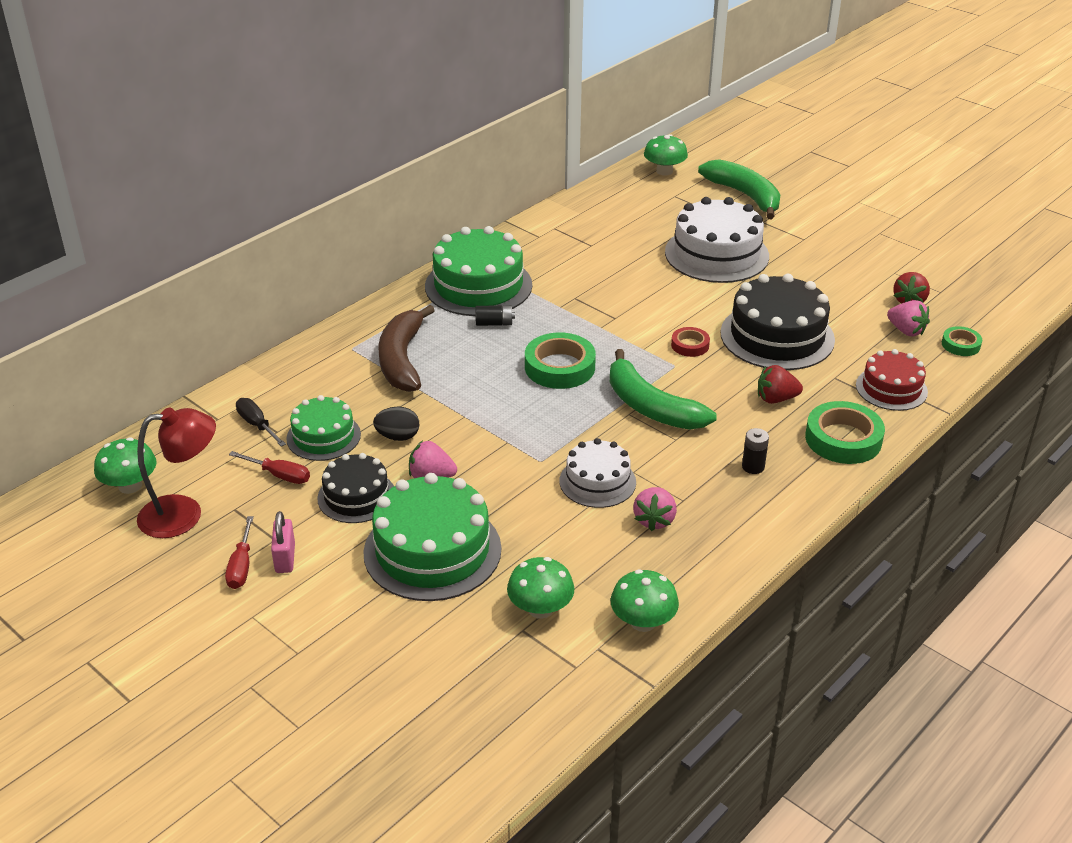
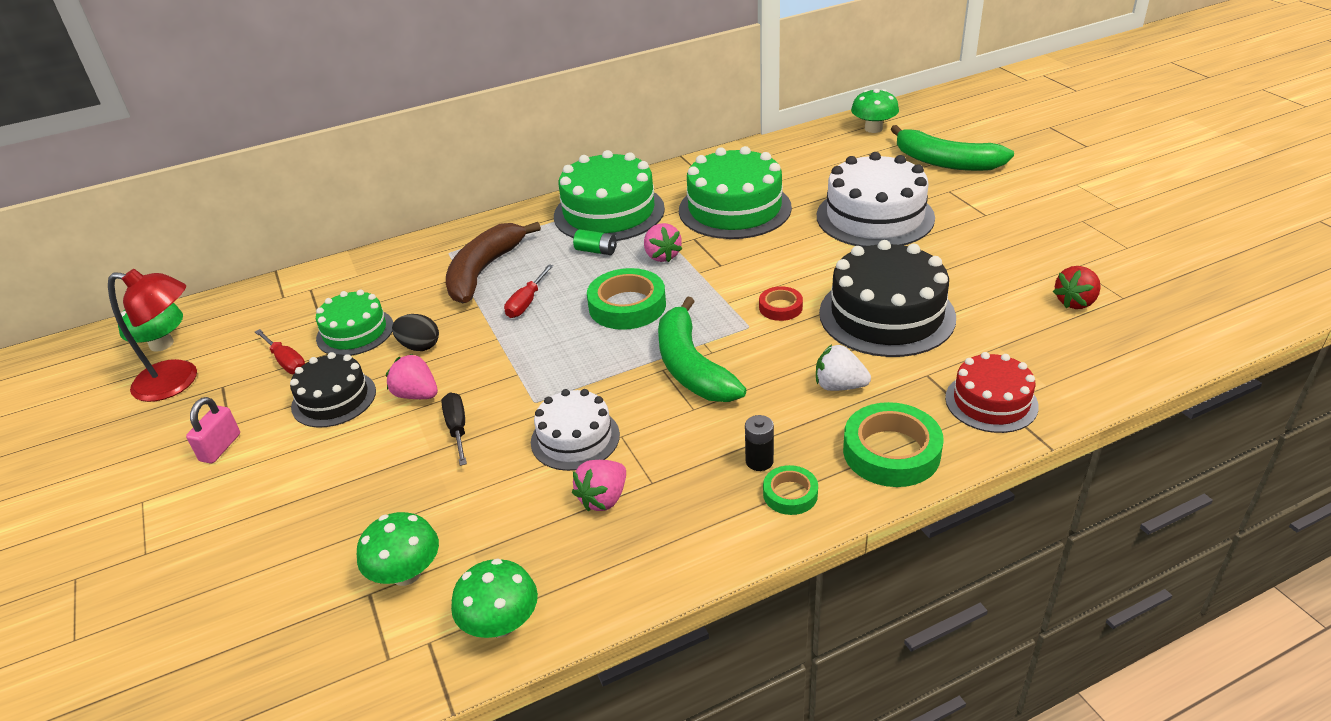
camera: 25 degrees right, 0 degrees up
red screwdriver [225,516,254,589] -> red screwdriver moved to [504,264,553,318]
black screwdriver [236,398,286,447] -> black screwdriver moved to [441,392,467,466]
green cake [363,473,501,601] -> green cake moved to [679,146,792,239]
black battery [475,305,515,326] -> green battery [573,229,617,255]
green banana [698,159,780,219] -> green banana turned 135 degrees clockwise [891,125,1014,171]
red strawberry [758,365,803,404] -> white strawberry [816,345,871,391]
pink strawberry [887,300,930,336] -> pink strawberry moved to [644,223,682,262]
green tape [942,326,982,356] -> green tape moved to [763,465,818,515]

